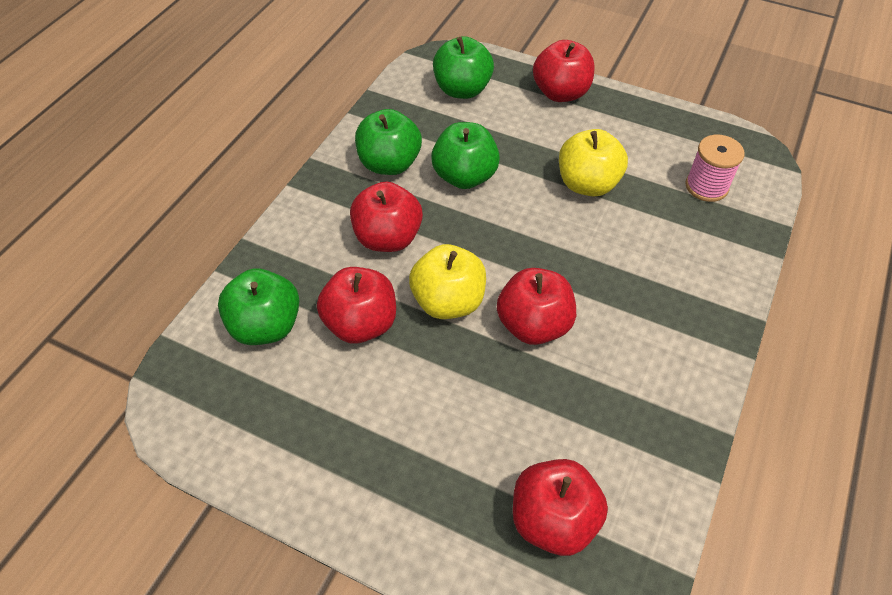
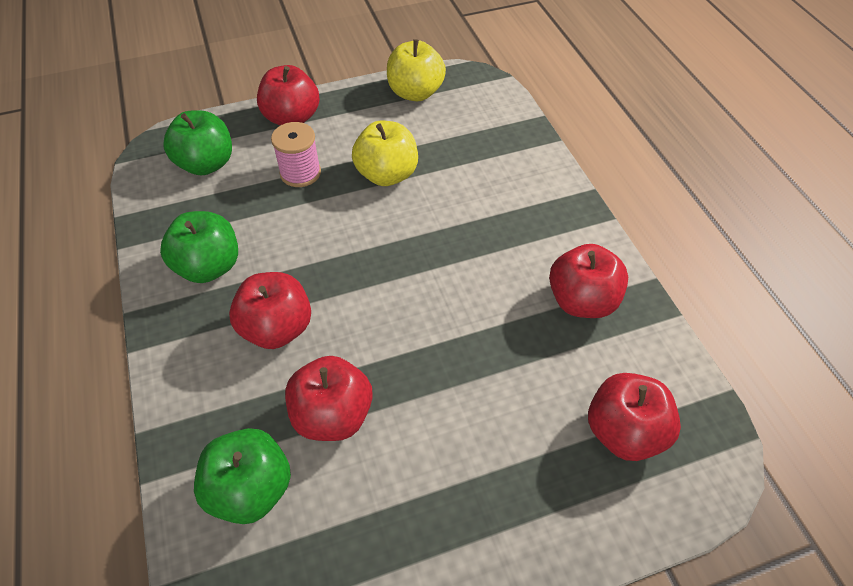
camera: 45 degrees left, 0 degrees up
yellow apple [409,244,486,319] -> yellow apple moved to [387,39,446,101]
green apple [431,122,500,189] -> none
red apple [497,268,576,345] -> red apple moved to [549,244,628,318]
pink spool [685,135,745,202] -> pink spool moved to [271,122,321,187]

